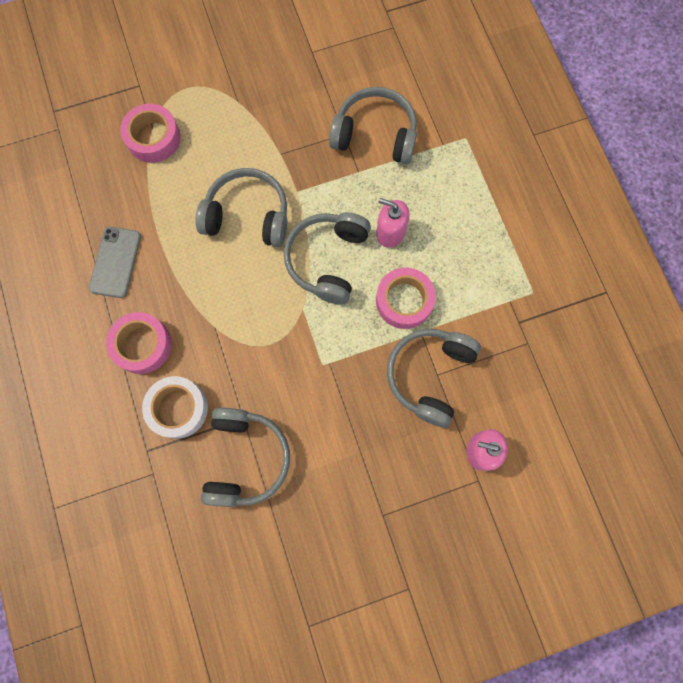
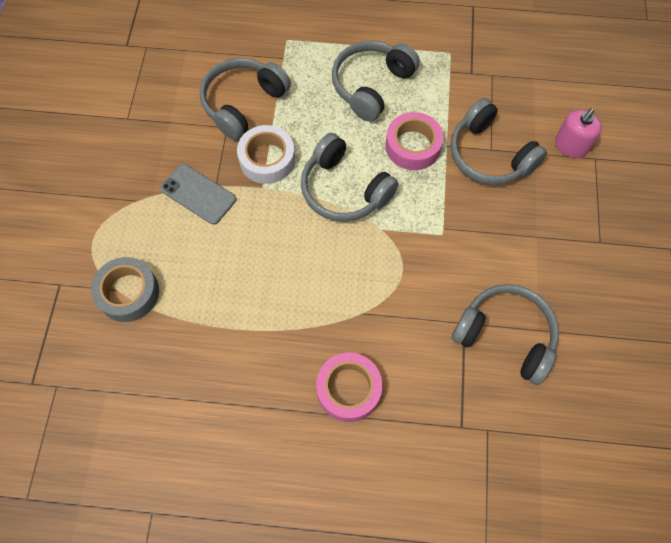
camera: 65 degrees left, 10 degrees down
grey phone [89,227,141,298] -> grey phone moved to [160,164,236,225]
pink tape [120,104,180,163] -> grey tape [91,257,159,322]
white tape [142,376,208,439] -> white tape moved to [237,125,295,184]
grey headphones [195,168,287,247] -> grey headphones moved to [332,41,420,122]
pink soap dispenser [376,198,409,248] -> none

